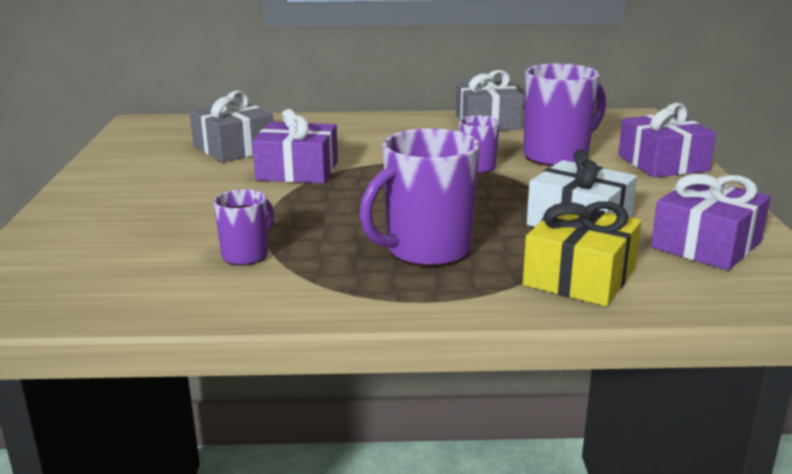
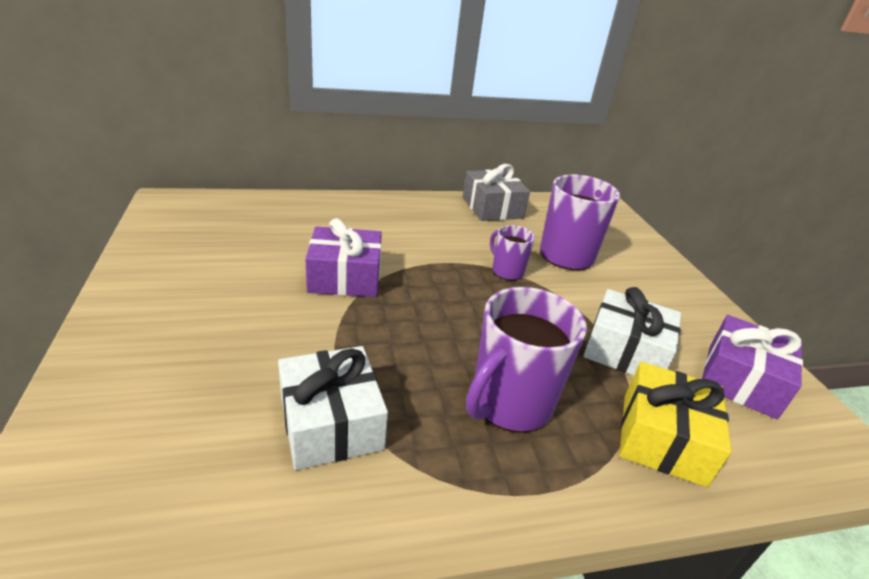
camera: 15 degrees left, 10 degrees up
grey gift [190,91,273,163] -> none
purple mug [213,189,274,266] -> white gift [278,346,388,470]
purple gift [618,103,716,177] -> none

